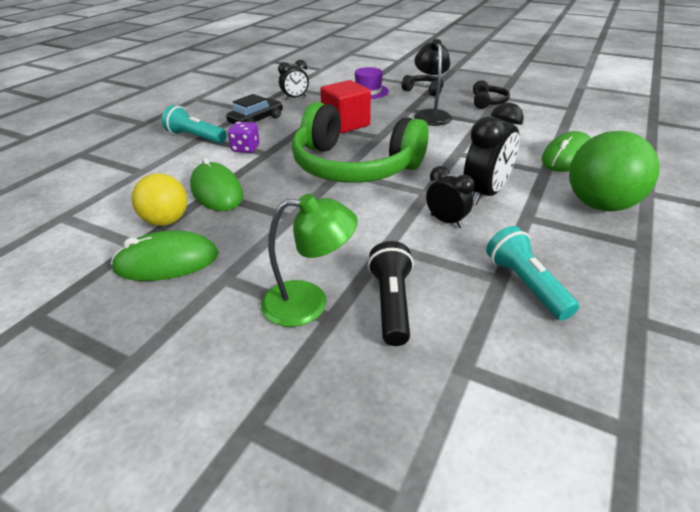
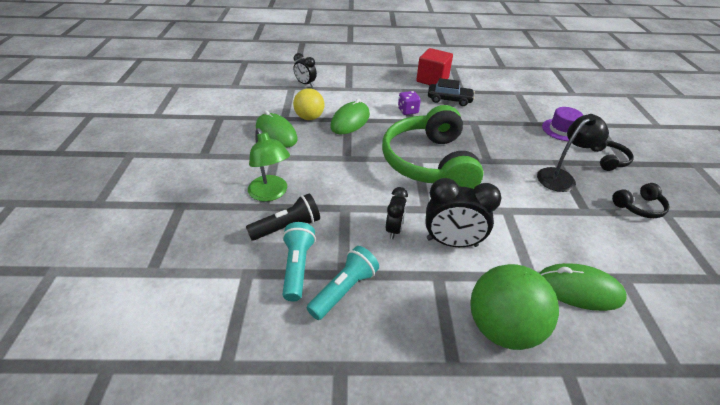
camera: 60 degrees right, 5 degrees up
turquoise flashlight [162,105,226,144] -> turquoise flashlight moved to [282,222,316,301]
black clock [278,60,309,100] -> black clock moved to [294,53,317,87]
red cube [320,80,371,133] -> red cube moved to [416,48,453,85]

